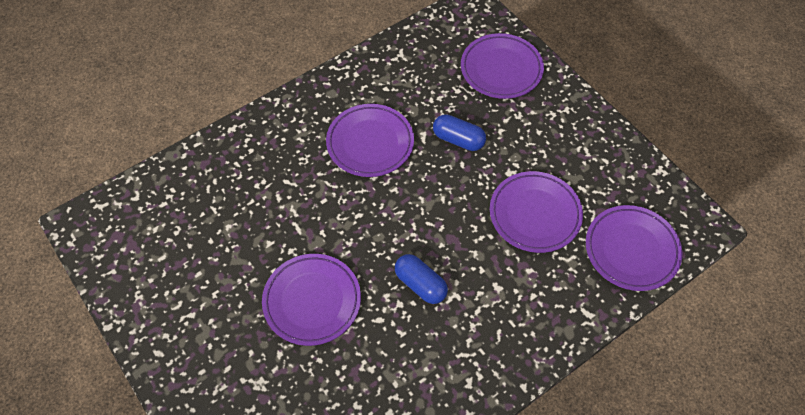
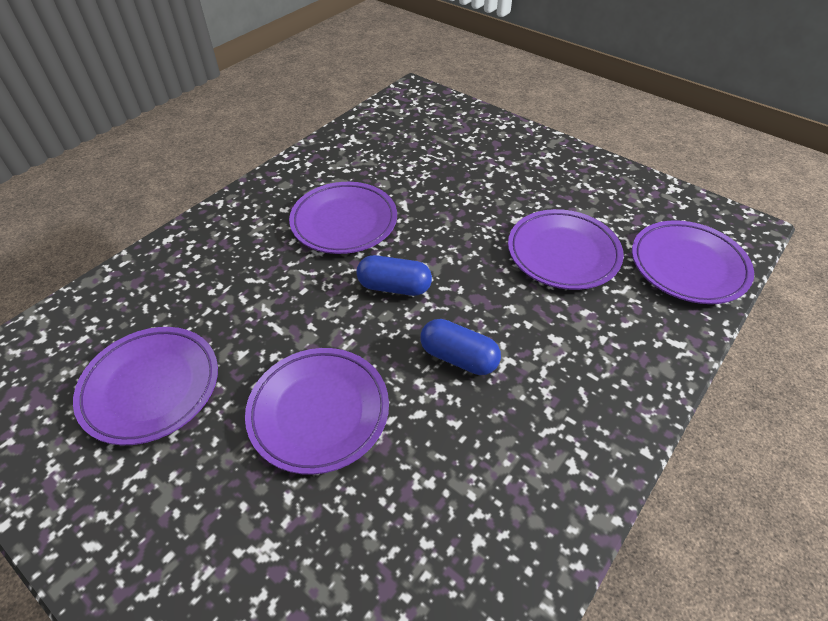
camera: 15 degrees left, 10 degrees down
blue capsule [433,114,486,151] -> blue capsule moved to [356,255,432,296]
purple plate [461,33,544,99] -> purple plate moved to [73,327,218,445]

